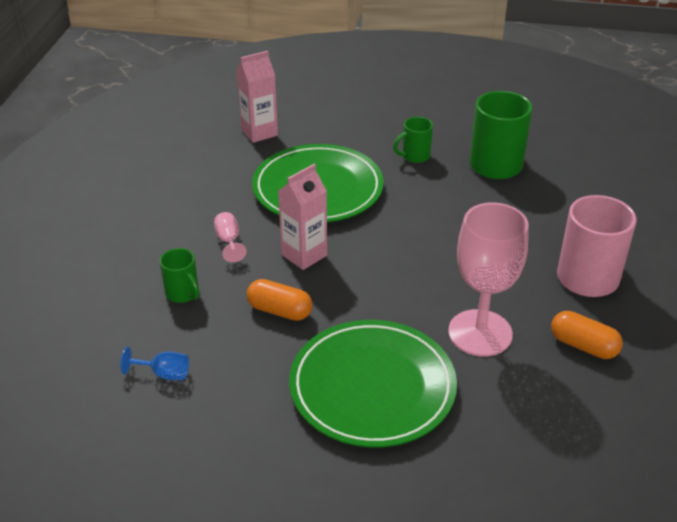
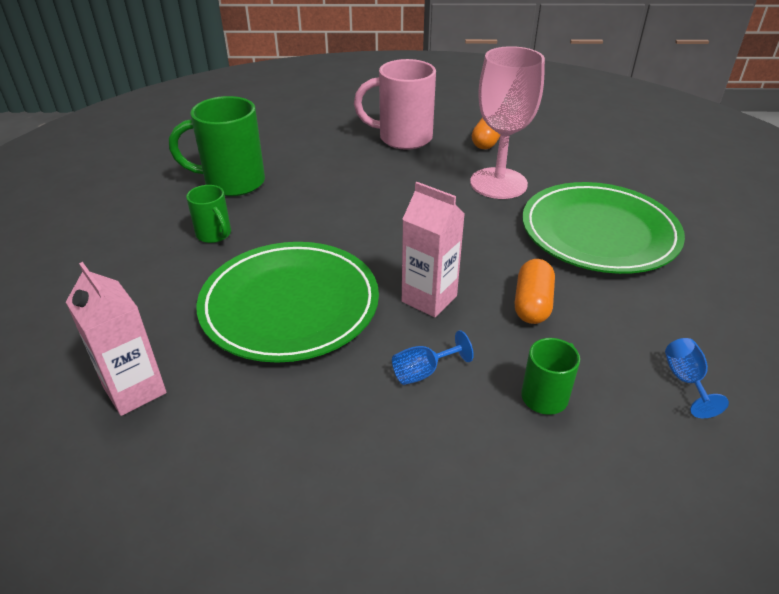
camera: 100 degrees left, 0 degrees up
pink goblet [214,212,246,262] -> blue goblet [392,330,474,385]

